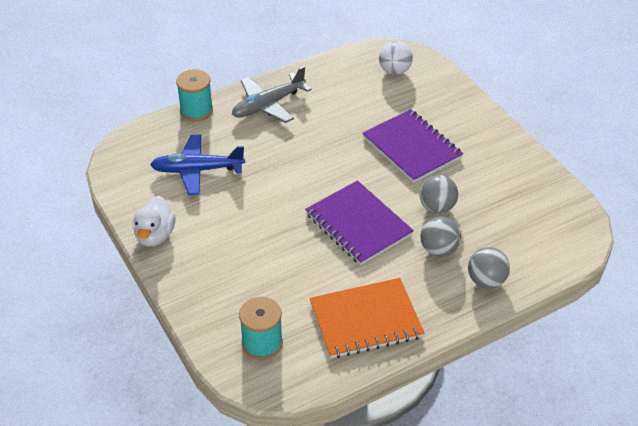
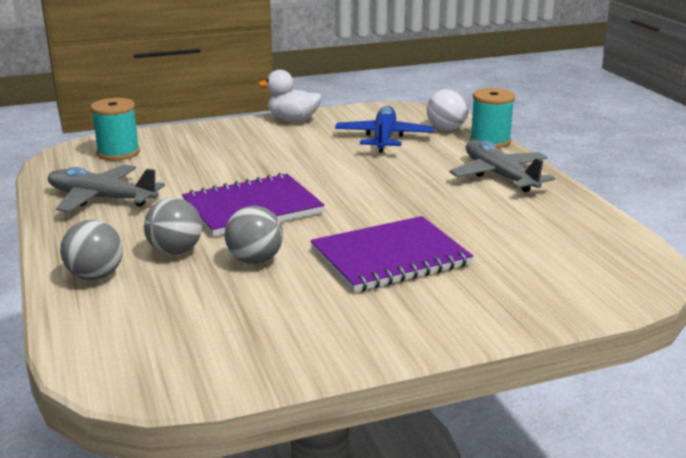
camera: 100 degrees right, 20 degrees down
orange notebook [310,278,425,358] -> grey plane [48,165,165,212]
white ball [379,41,413,75] -> white ball moved to [426,89,469,131]

